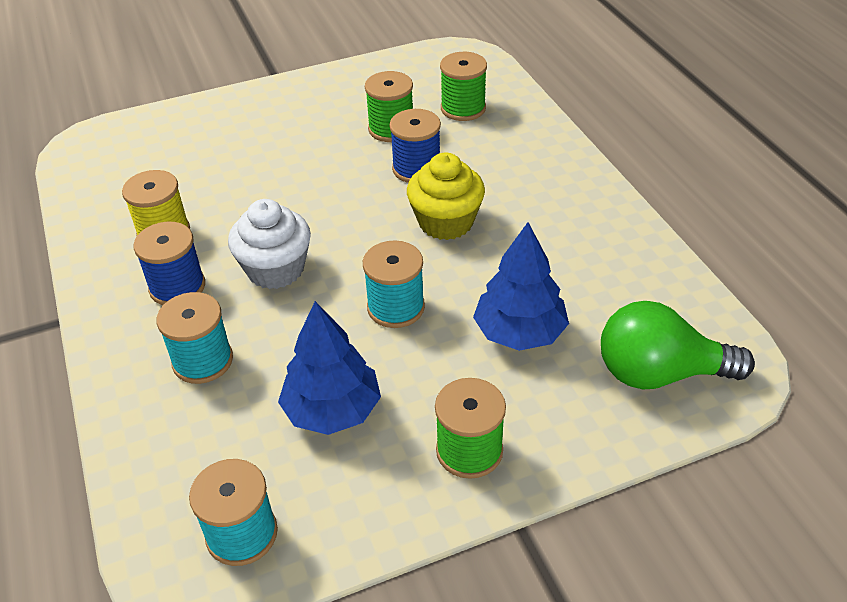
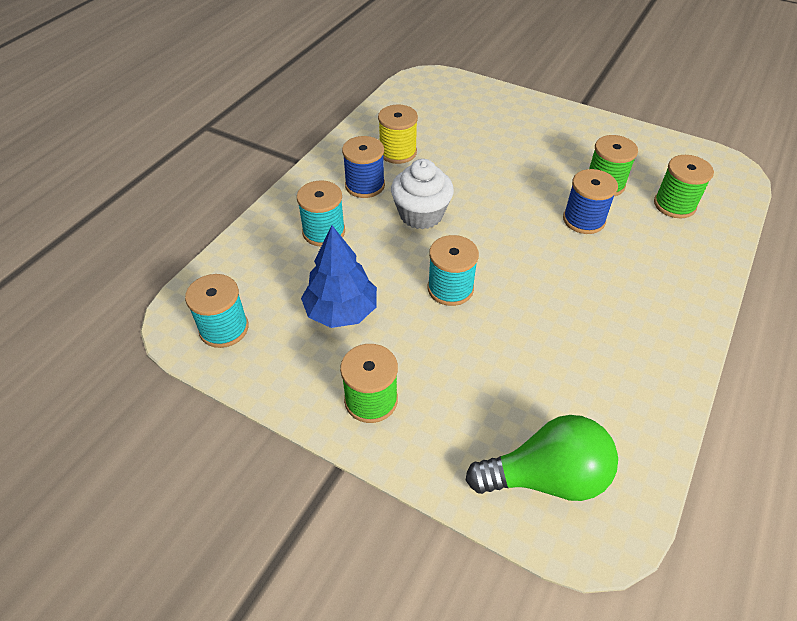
camera: 50 degrees right, 5 degrees up
yellow cupcake [407,153,485,240] -> none
blue tree [473,222,569,351] -> none
green light bulb [601,301,755,389] -> green light bulb turned 120 degrees clockwise [466,415,618,501]

